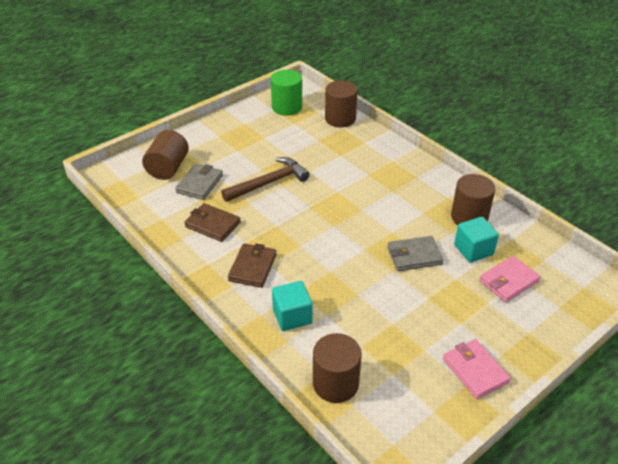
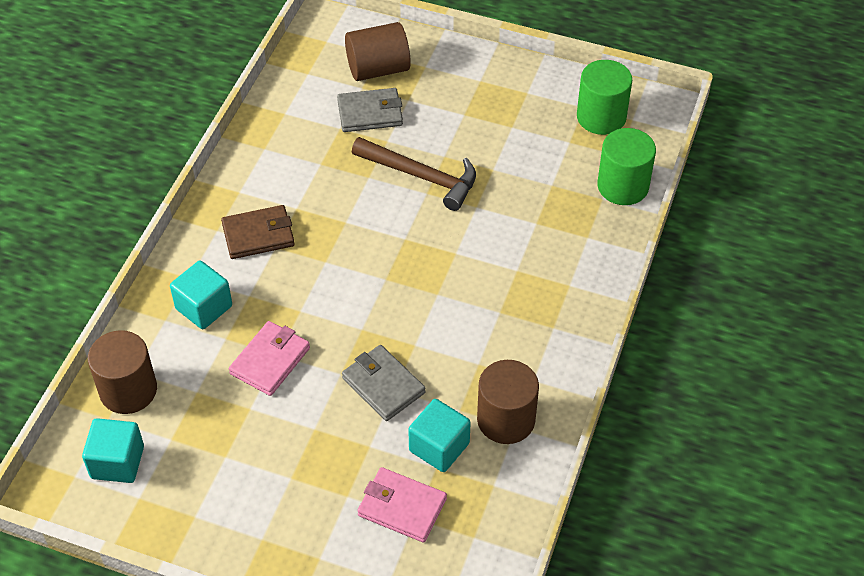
camera: 60 degrees right, 10 degrees up
brown wallet [184,203,241,242] -> none
brown cylinder [325,81,358,127] -> green cylinder [597,128,656,205]
pink wallet [443,339,511,399] -> pink wallet moved to [229,321,310,396]
none -> turquoise cube [82,418,144,483]

